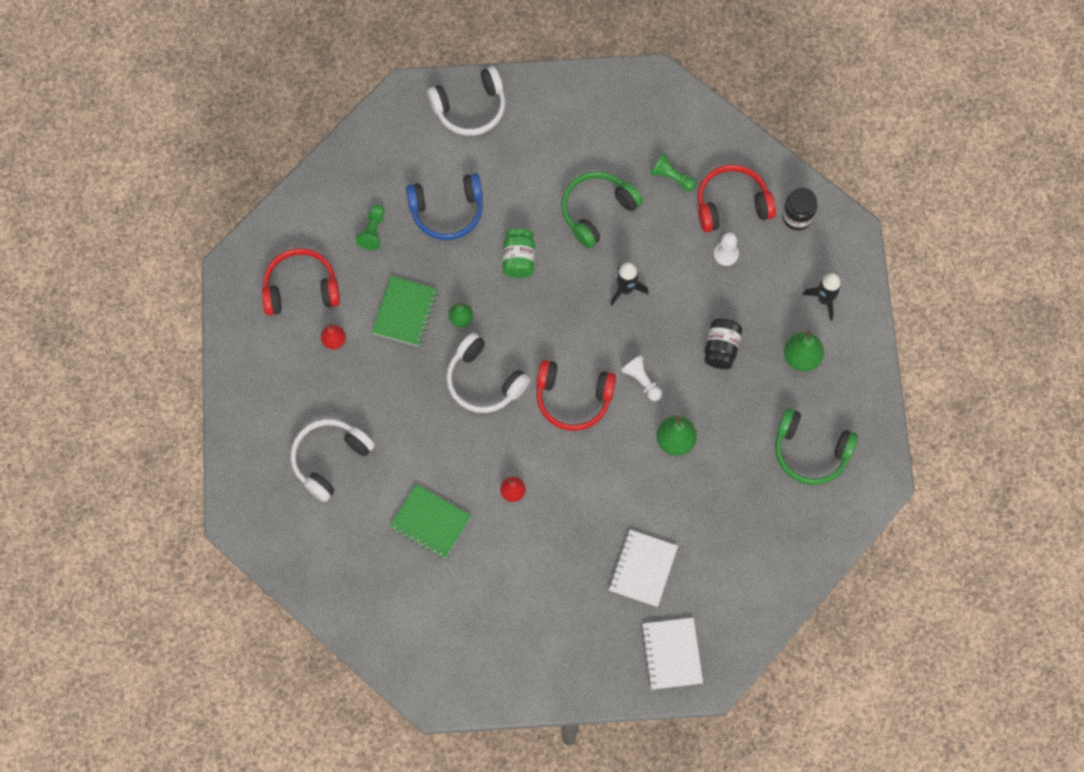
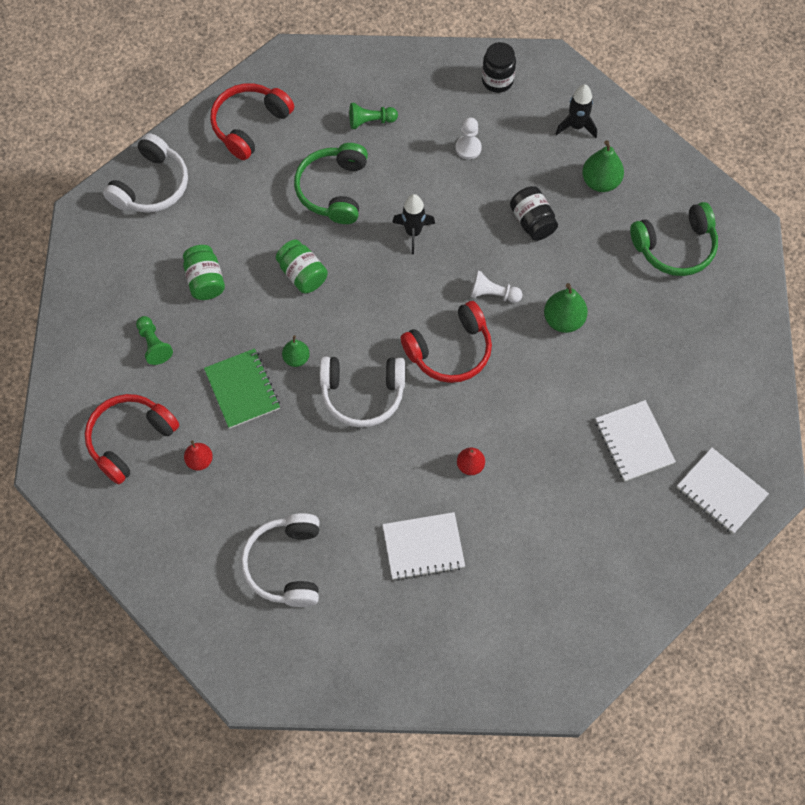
camera: 40 degrees left, 5 degrees down
green notebook [390,484,471,559] -> white notebook [382,512,465,580]
blue headphones [406,173,483,240] -> green jar [183,245,225,300]
red headphones [697,164,776,232] -> red headphones moved to [210,83,294,160]

